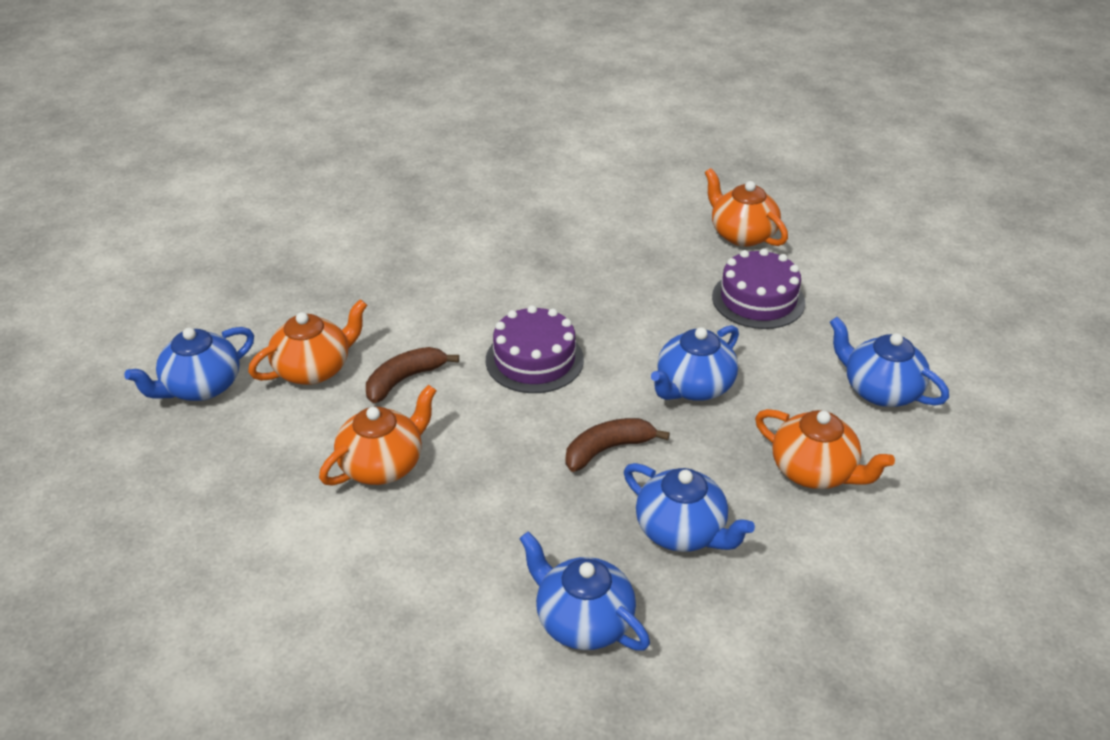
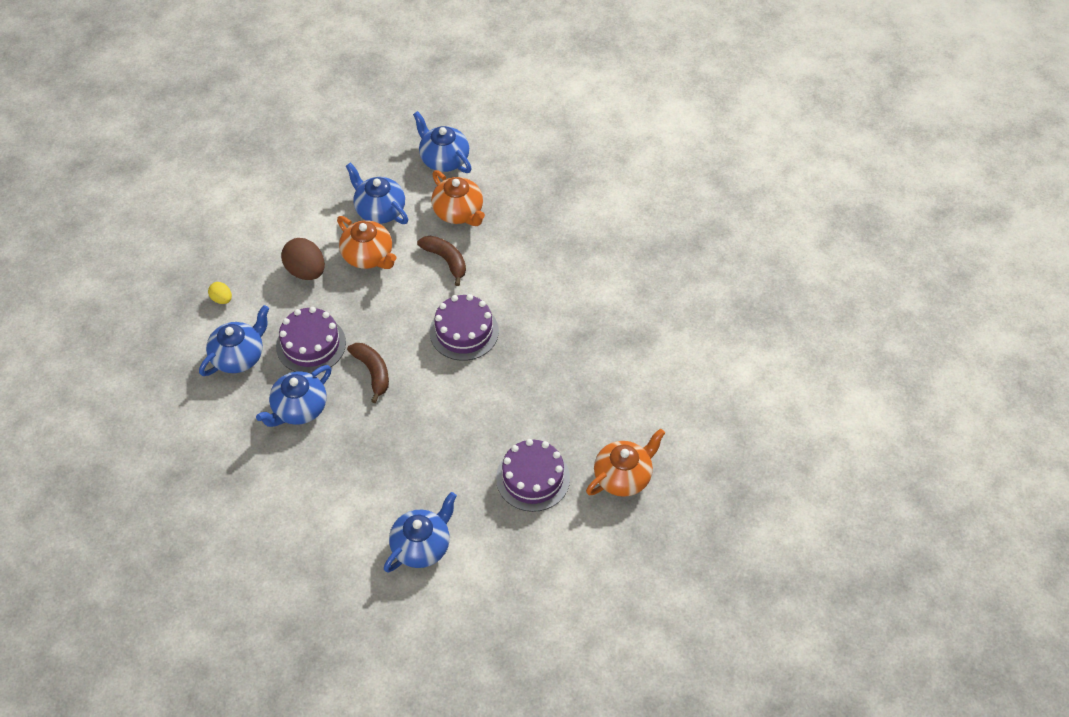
camera: 90 degrees right, 15 degrees up
blue teapot [651,325,739,401] -> blue teapot moved to [346,163,408,224]
orange teapot [755,409,895,489] -> none
none -> yellow egg [208,282,232,304]
none -> purple cake [276,307,346,374]
none -> brown egg [281,238,325,280]

